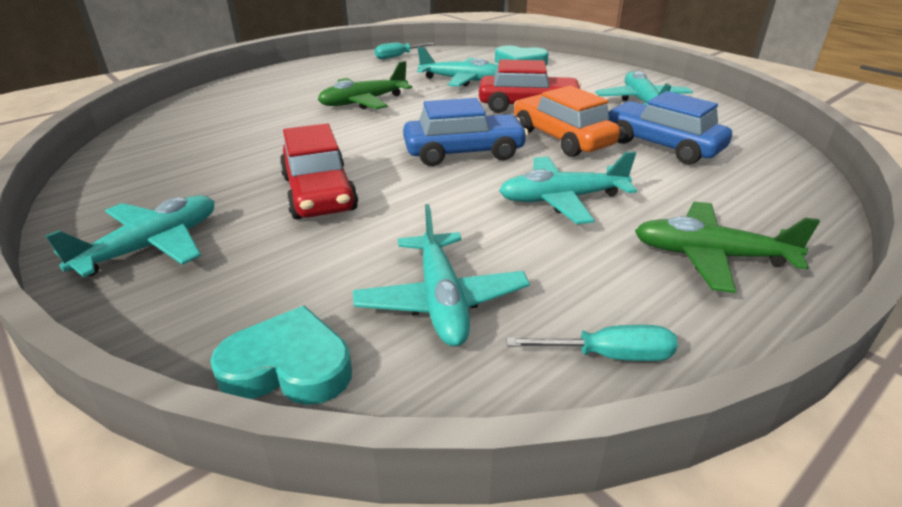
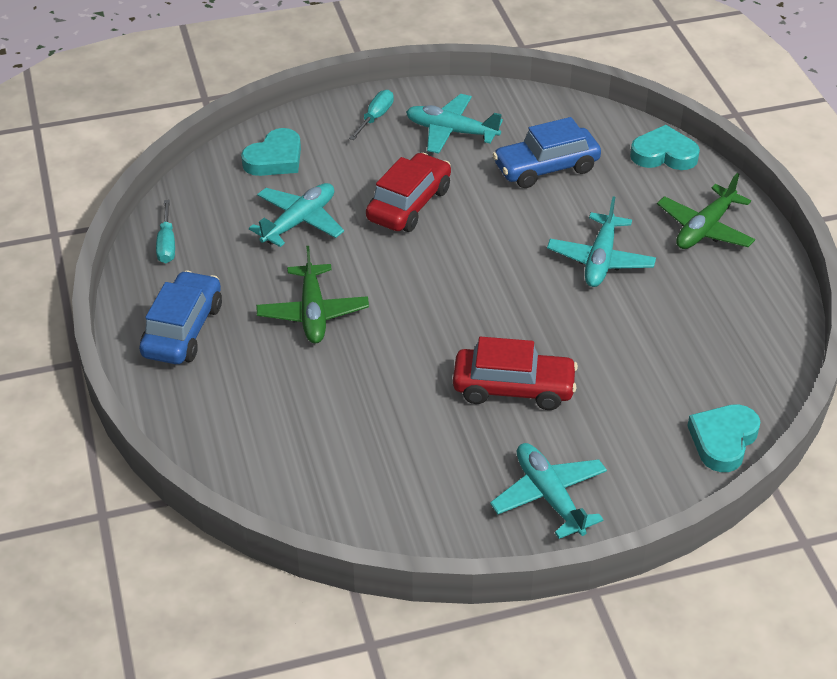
camera: 65 degrees left, 10 degrees up
turquoise plane [353,204,530,346] -> none
blue car [403,98,528,166] -> blue car moved to [139,271,222,364]
turquoise screwdriver [506,325,678,361] -> turquoise screwdriver moved to [349,90,394,140]
orange car [514,85,620,157] -> none
none -> turquoise heart [630,125,700,170]

